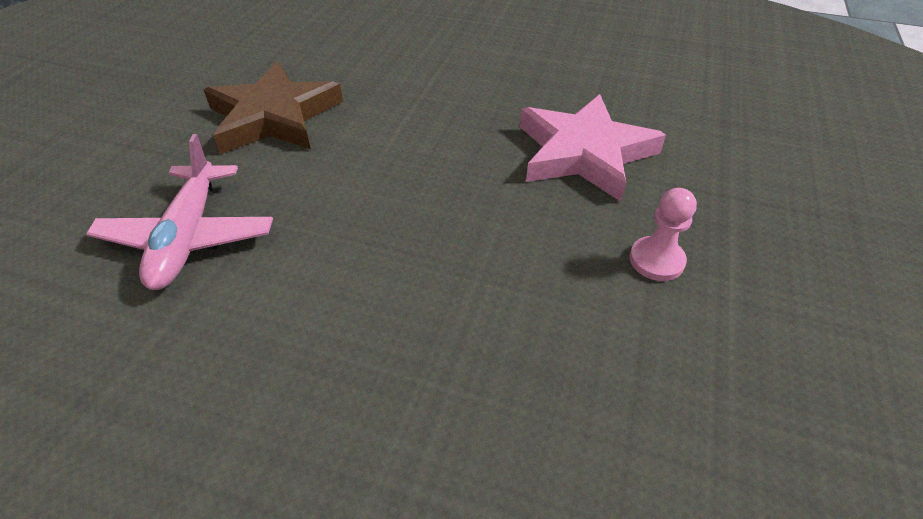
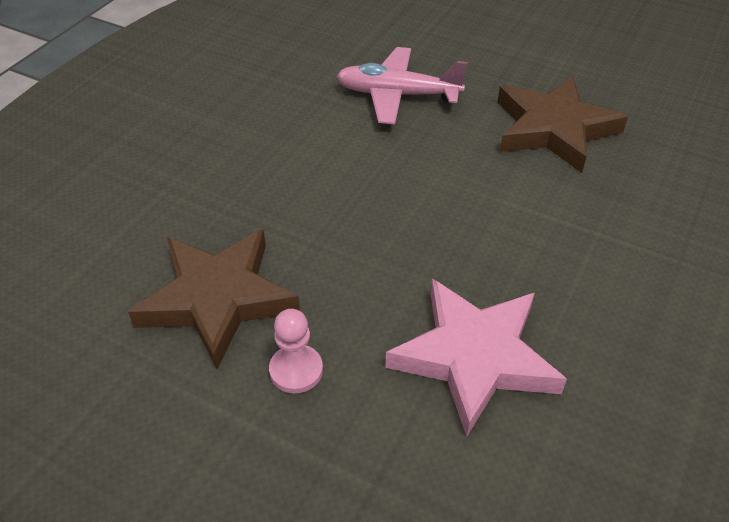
camera: 100 degrees right, 0 degrees up
none -> brown star [128,229,300,369]

